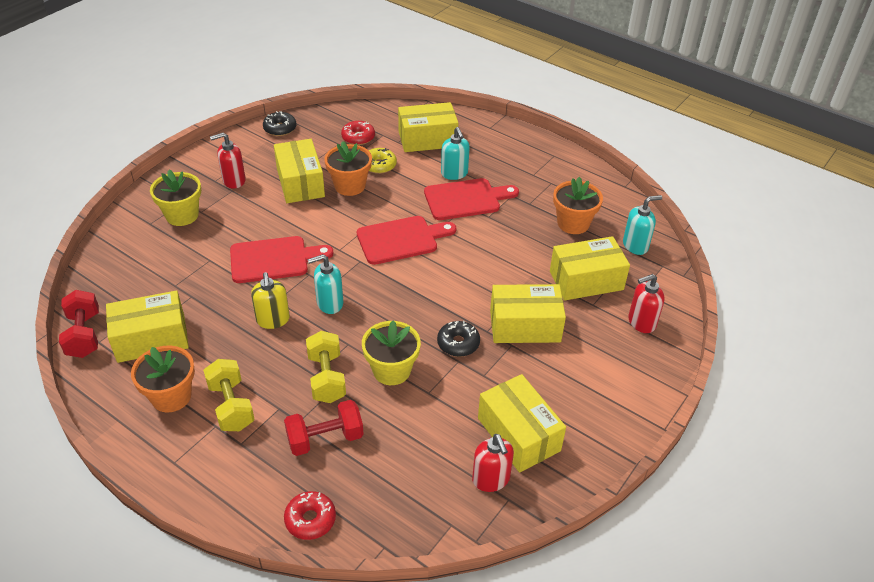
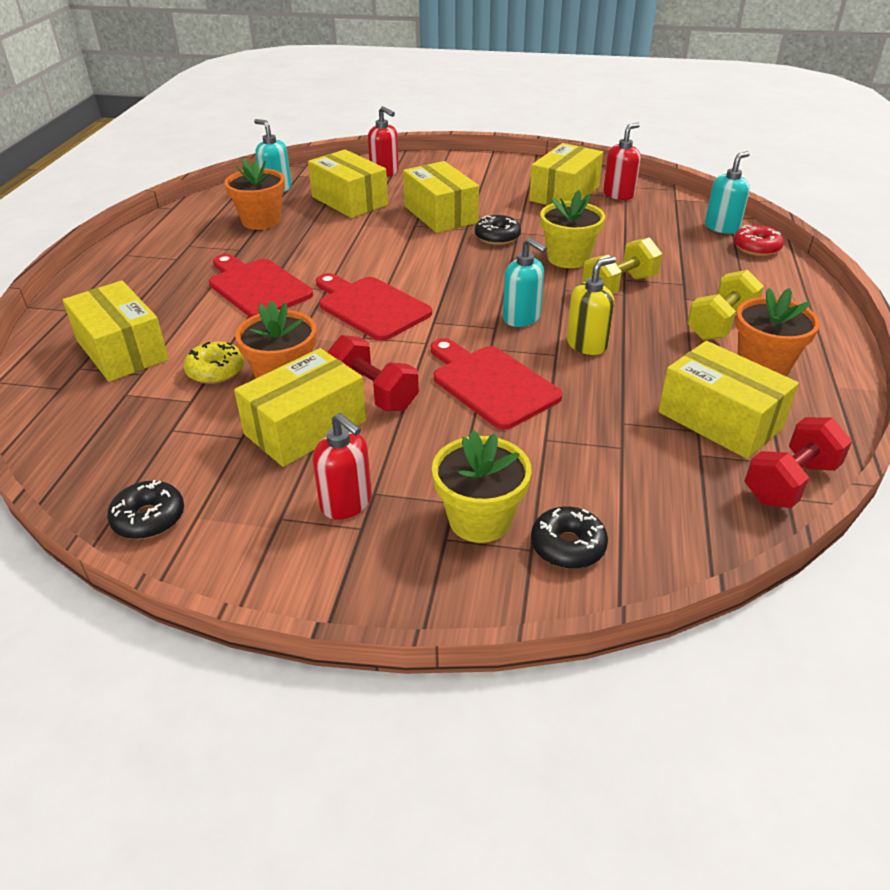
camera: 115 degrees left, 5 degrees down
red dumbbell [284,400,363,456] -> red dumbbell moved to [327,335,419,411]
red donut [341,121,375,145] -> none
turquoise soap dispenser [441,127,470,180] -> turquoise soap dispenser moved to [705,151,750,234]
none -> black donut [531,507,608,569]

